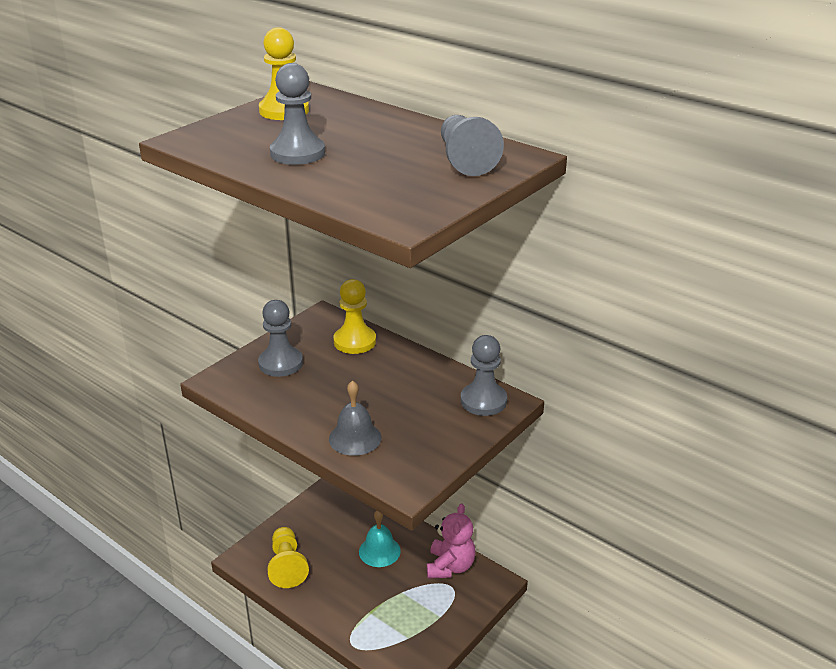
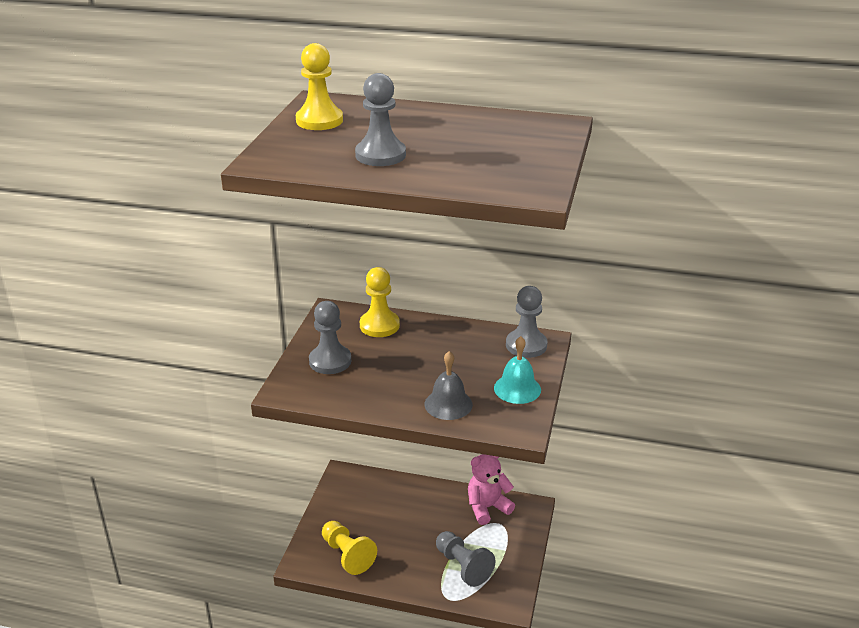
camera: 25 degrees left, 0 degrees up
turquoise bell [359,511,401,567] -> turquoise bell moved to [494,336,541,404]
pink teddy bear [427,503,475,579] -> pink teddy bear turned 105 degrees counterclockwise [468,454,515,525]
grey pawn [441,115,504,176] -> grey pawn moved to [436,531,496,587]

